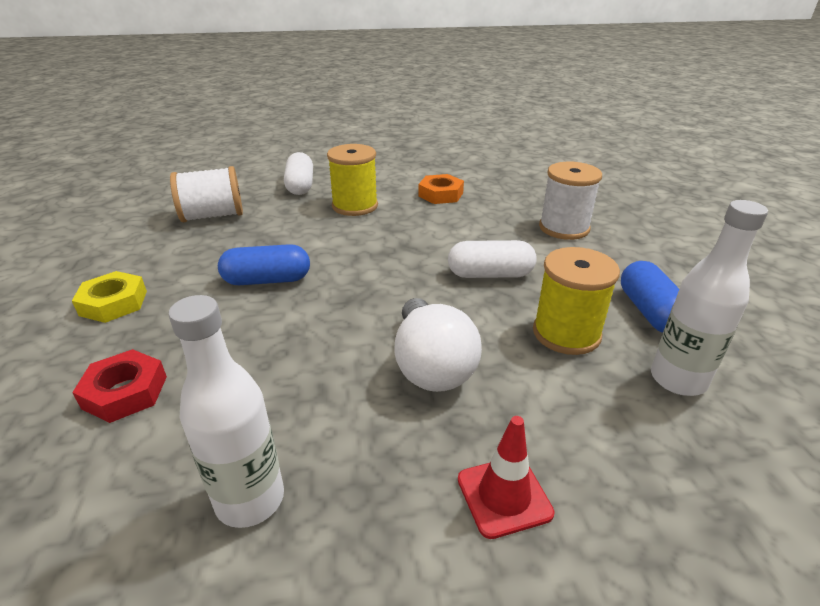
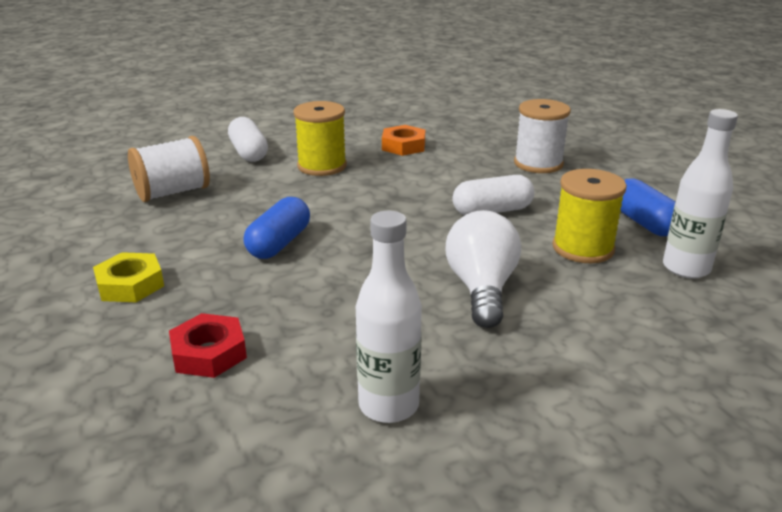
camera: 15 degrees left, 5 degrees down
blue capsule [218,244,310,285] -> blue capsule turned 45 degrees counterclockwise [244,197,310,259]
white light bulb [394,298,482,392] -> white light bulb turned 150 degrees counterclockwise [445,210,521,328]
red traffic cone [458,416,555,539] -> none

